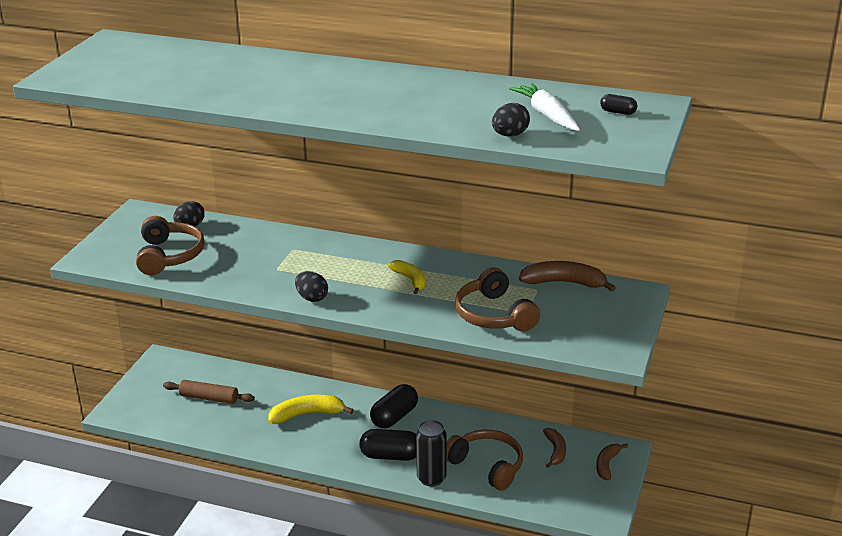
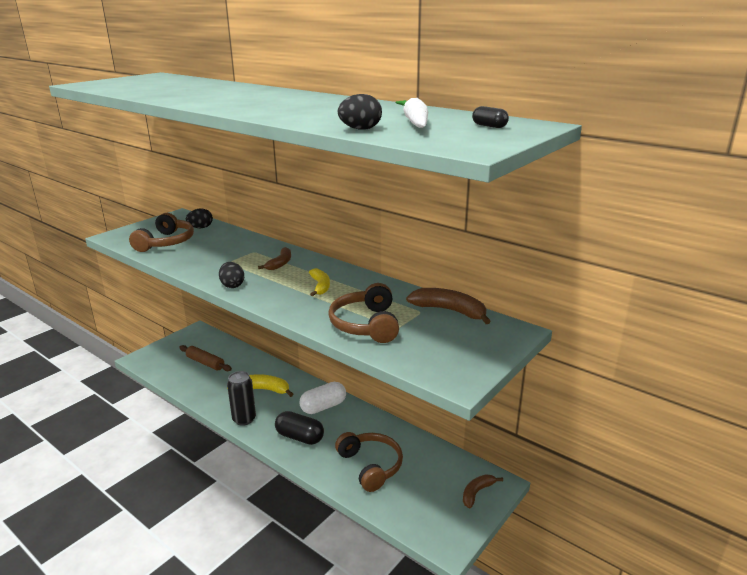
camera: 20 degrees right, 5 degrees down
black capsule [370,384,418,428] -> white capsule [300,382,346,414]
black can [416,420,447,486] -> black can moved to [227,371,256,426]
brown banana [543,428,566,468] -> brown banana moved to [258,247,291,270]

